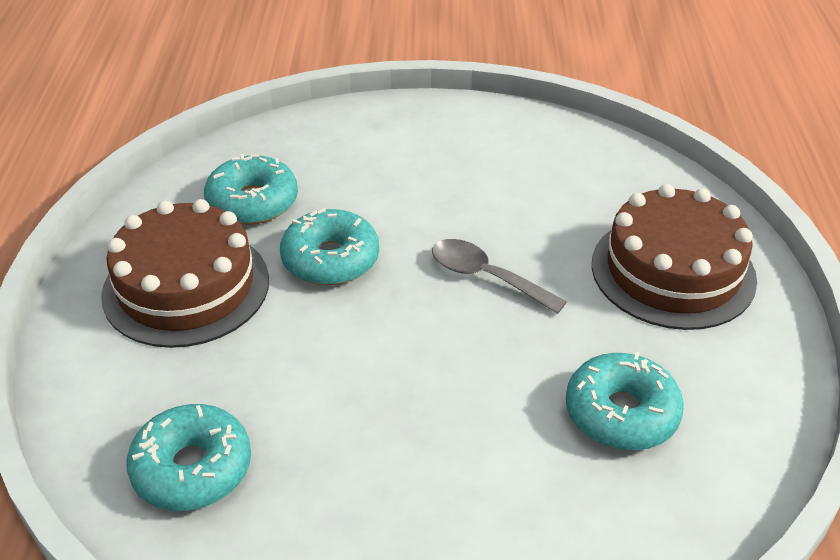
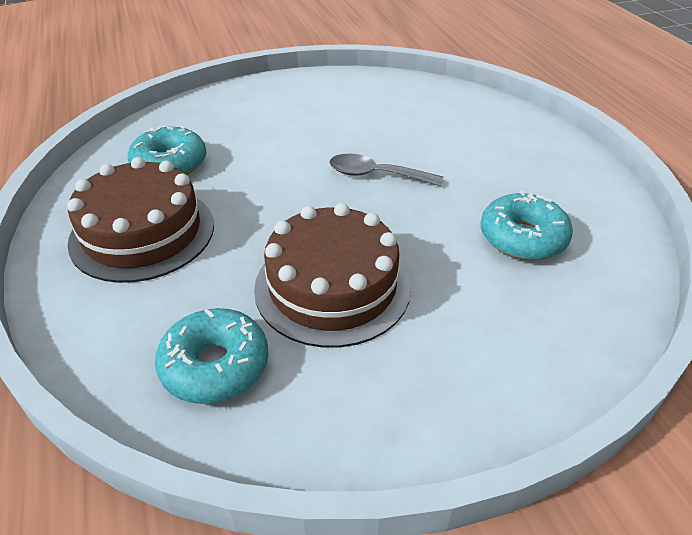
camera: 20 degrees left, 0 degrees up
turquoise donut [280,208,379,285] -> none
brown cake [592,184,757,330] -> brown cake moved to [254,203,411,348]

